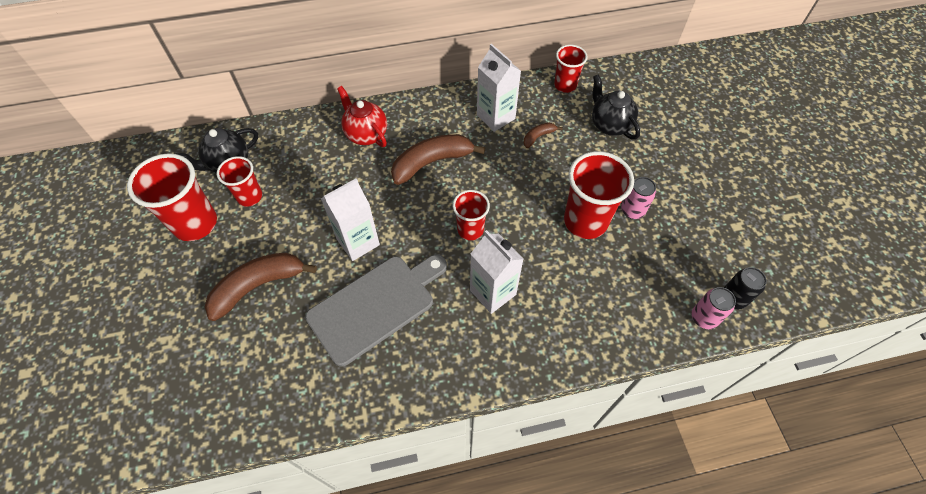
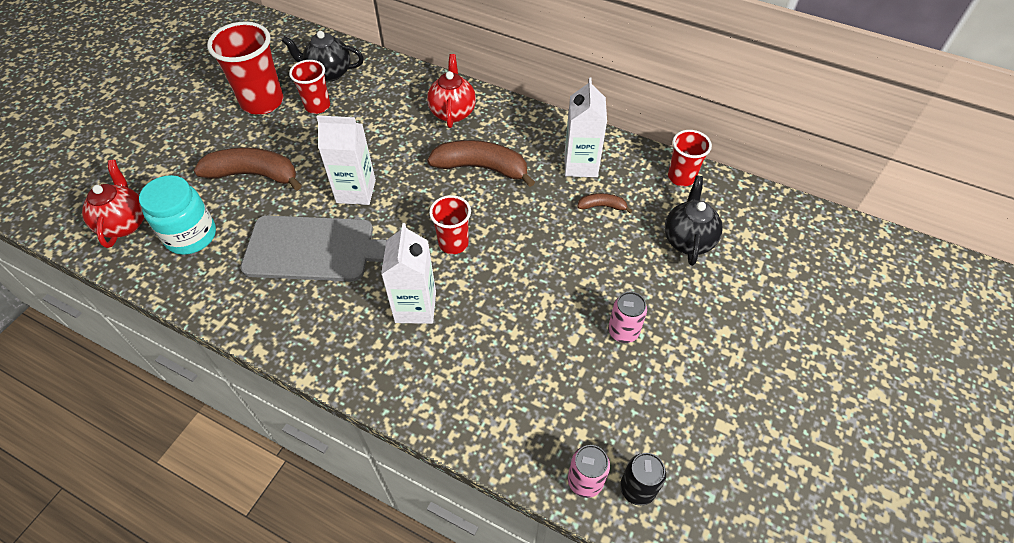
camera: 40 degrees right, 5 degrees down
red cup [564,151,634,239] -> none
none -> red teapot [82,160,144,248]
none -> turquoise jar [139,175,216,255]

